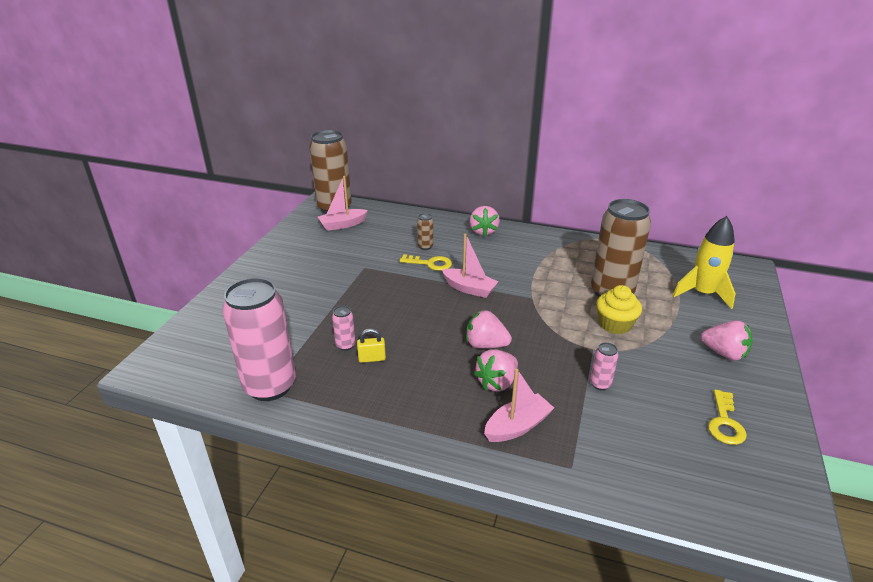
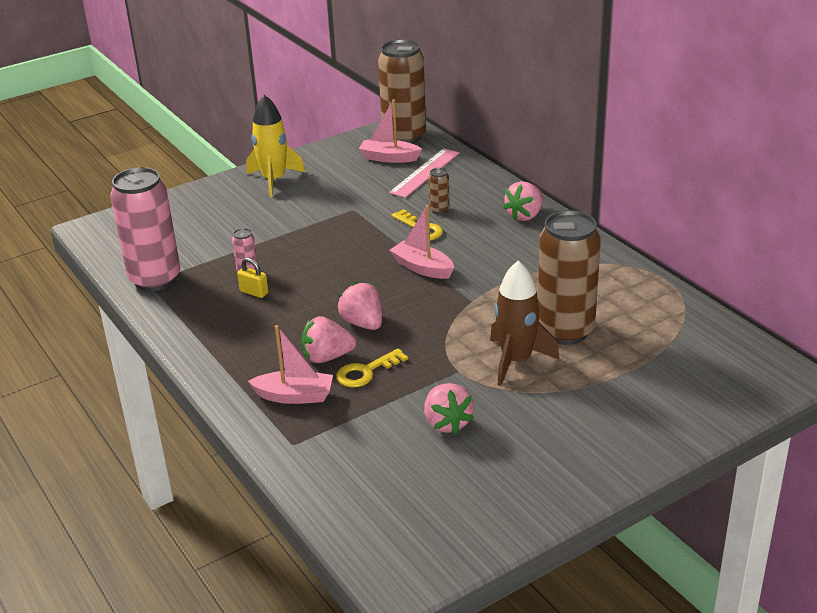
camera: 40 degrees right, 0 degrees up
pink boat [442,234,498,298] -> pink boat turned 150 degrees clockwise [390,205,454,279]
pink can [590,342,618,390] -> none
yellow cupcake [596,285,642,334] -> brown rocket [490,260,560,386]
yellow rocket [673,216,736,309] -> yellow rocket moved to [246,95,305,197]
pink strawberry [701,320,753,361] -> pink strawberry moved to [424,383,474,435]
yellow key [708,390,747,445] -> yellow key moved to [336,348,408,387]
none -> pink ruler [389,148,459,198]

